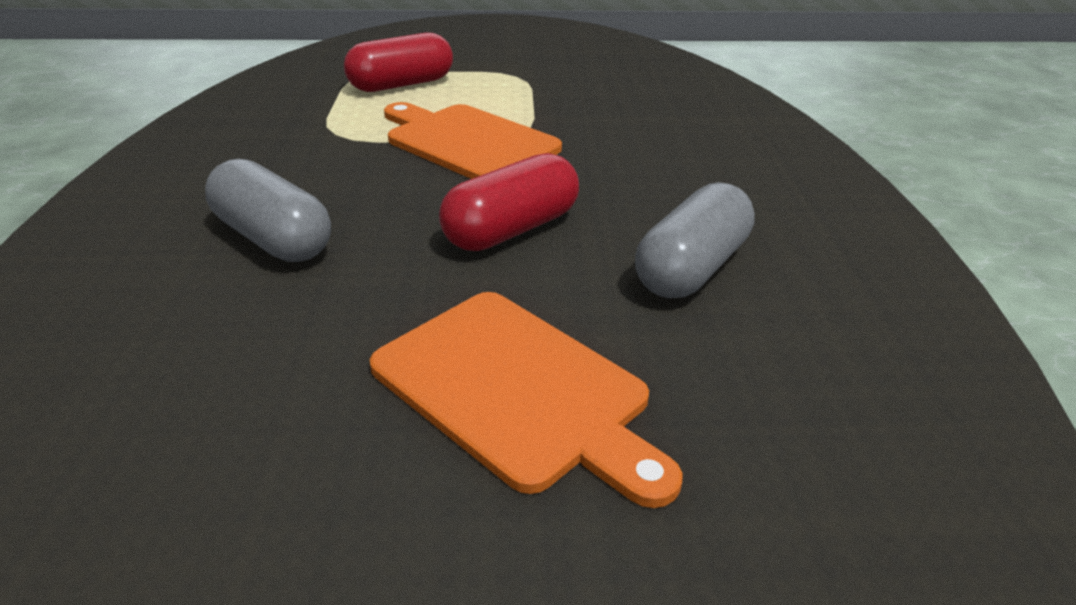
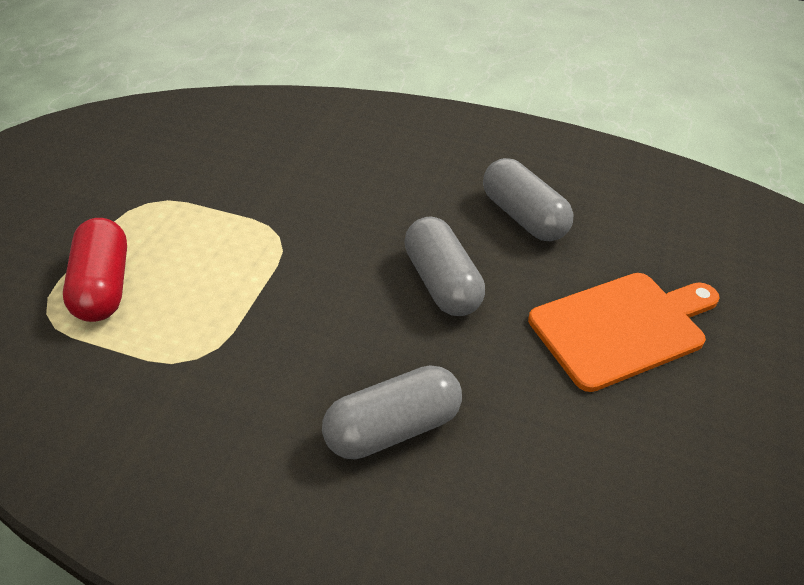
camera: 70 degrees left, 10 degrees up
orange cutting board [384,102,562,179] -> none
red capsule [439,153,579,251] -> grey capsule [404,216,485,316]

